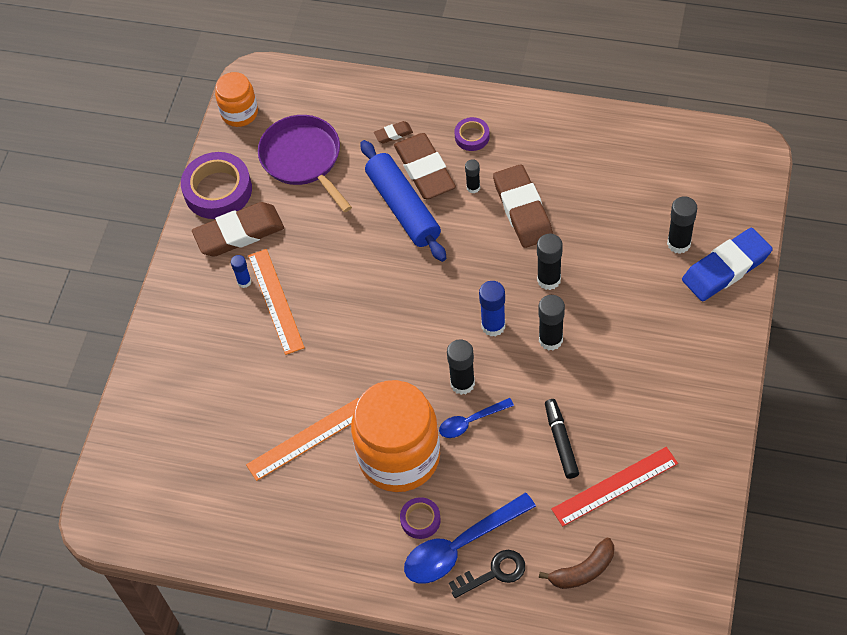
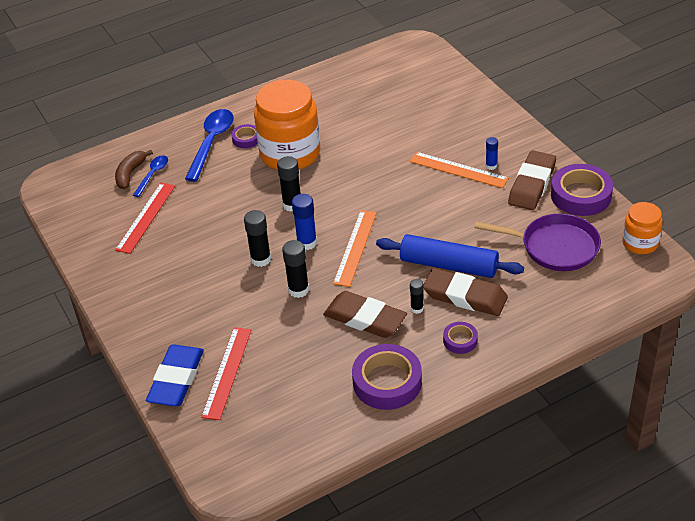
camera: 135 degrees right, 15 degrees down
orange ruler [246,398,359,481] -> orange ruler moved to [333,210,377,287]
brown eraser [374,121,413,143] -> none
blue spoon [439,398,514,438] -> blue spoon moved to [133,155,168,197]
black key [449,550,525,598] -> none
black marker [545,399,579,479] -> none
black glue stick [667,196,697,254] -> red ruler [201,327,251,420]
none -> purple tape [352,344,422,410]

